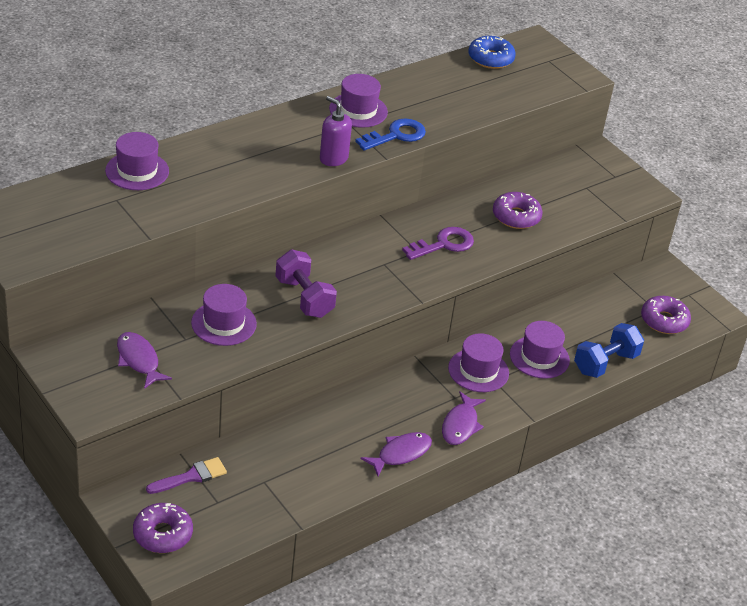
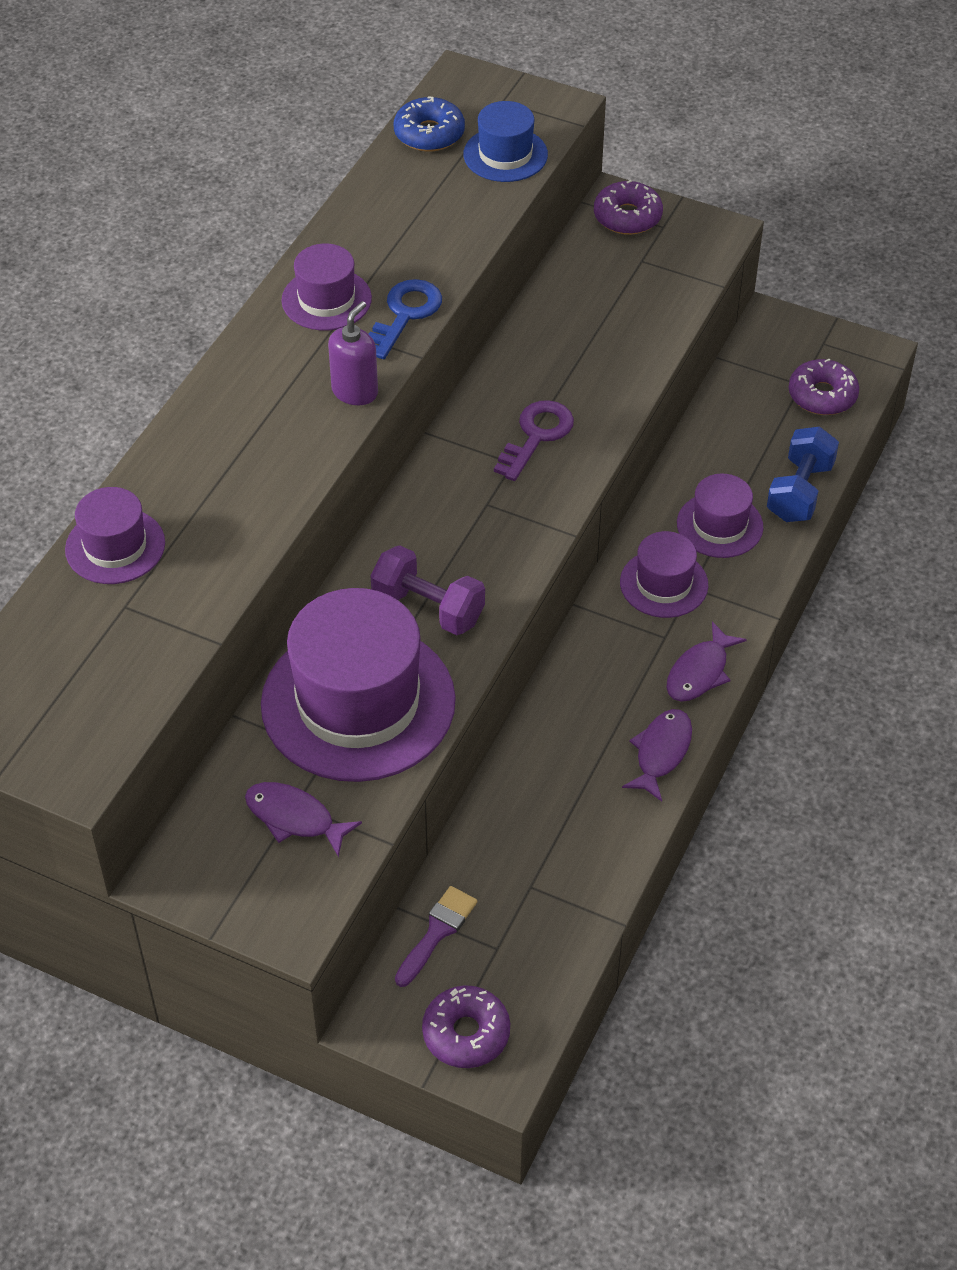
camera: 25 degrees left, 10 degrees up
purple hat [191,284,257,346] -> purple hat [261,588,456,782], size x1.97
purple soap dispenser [320,96,352,166] -> purple soap dispenser turned 105 degrees clockwise [328,301,378,405]
purple fish [442,391,486,445] -> purple fish turned 45 degrees clockwise [666,622,747,702]
purple donut [493,192,543,229] -> purple donut moved to [594,180,663,235]
none -> blue hat [463,101,548,182]

